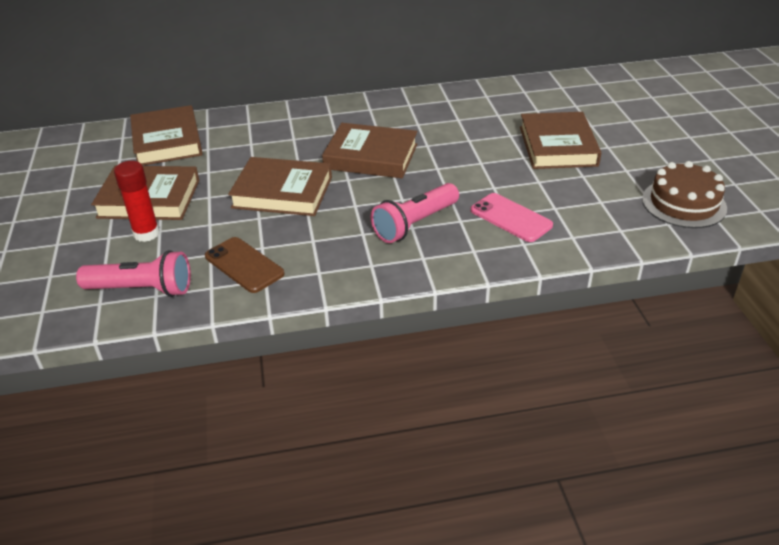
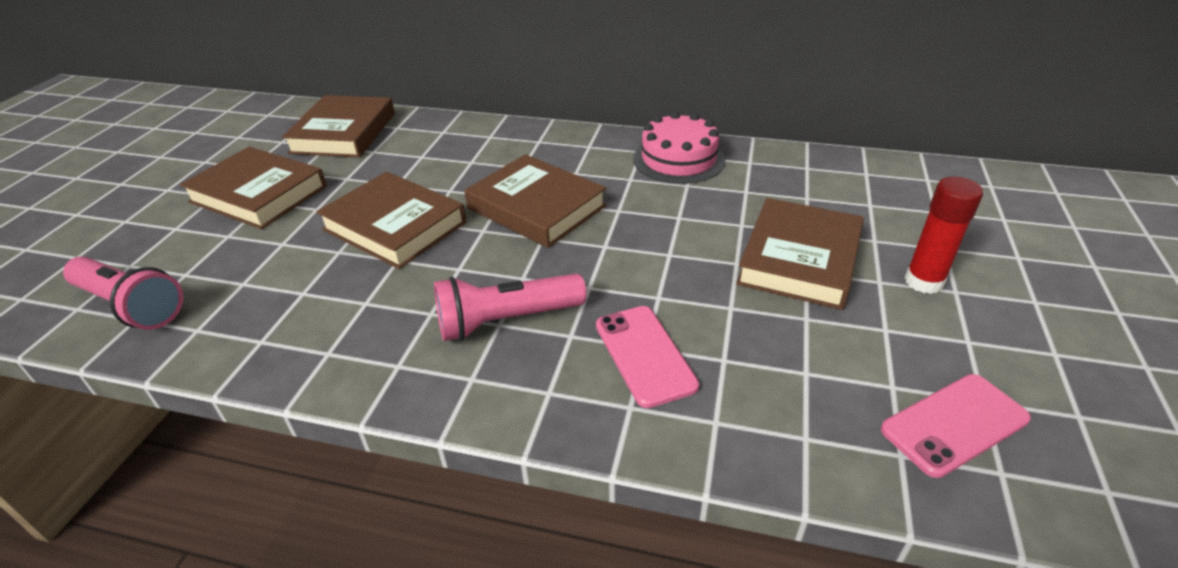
camera: 25 degrees right, 0 degrees up
red glue stick [114,161,160,242] -> red glue stick moved to [905,176,983,294]
brown phone [205,237,285,293] -> none
brown cake [642,161,727,228] -> pink phone [881,374,1031,478]
none -> pink cake [633,112,725,184]

